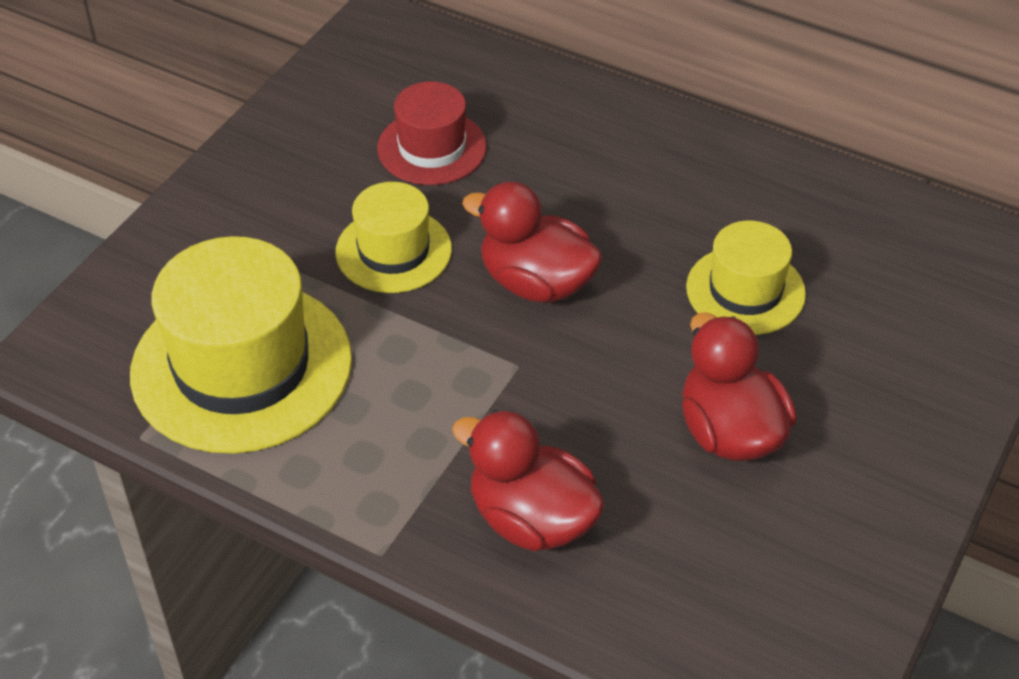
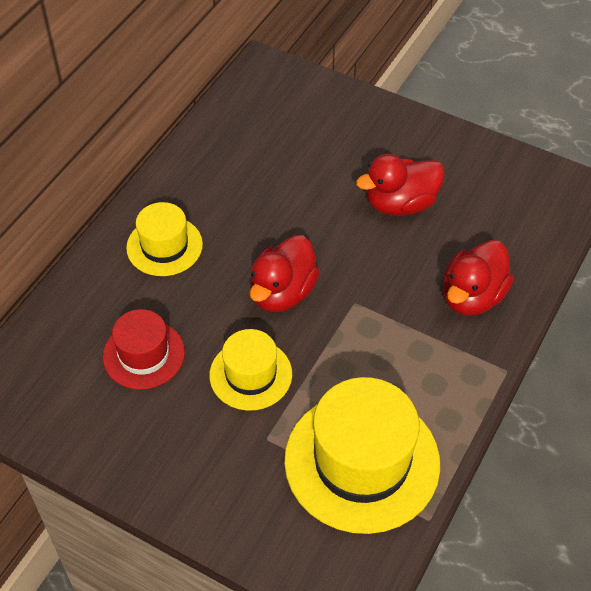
camera: 90 degrees left, 5 degrees up
yellow hat [686,221,806,335] -> yellow hat moved to [126,202,203,276]

